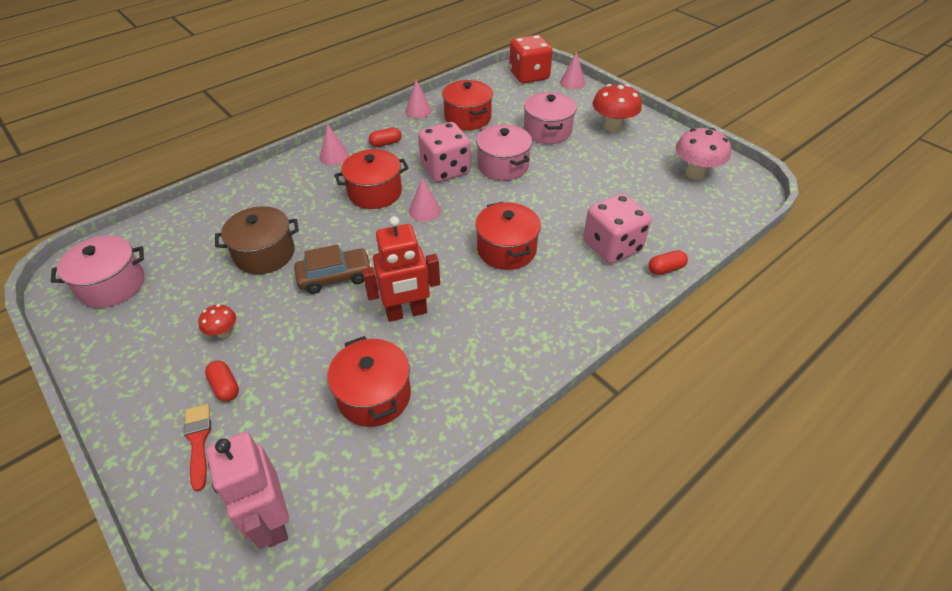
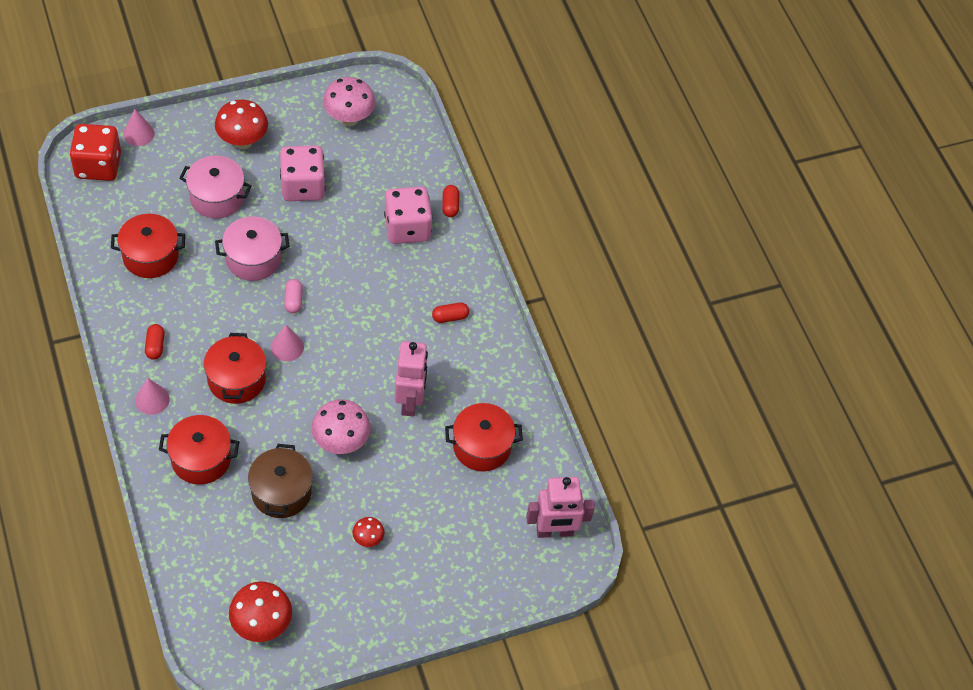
camera: 75 degrees left, 10 degrees up
pink pot [51,236,145,308] -> red mushroom [229,581,292,642]
red brush [184,404,211,491] -> none
red capsule [205,360,239,402] -> red capsule moved to [432,302,469,323]
brown car [294,244,372,294] -> pink mushroom [311,399,371,454]
red robot [362,216,440,322] -> pink robot [395,341,428,416]
pink cone [405,80,432,119] -> none
pink dice [418,122,471,182] -> pink dice moved to [280,146,325,201]
red pot [475,202,541,270] -> red pot moved to [159,415,239,484]
none -> pink capsule [284,279,303,313]

